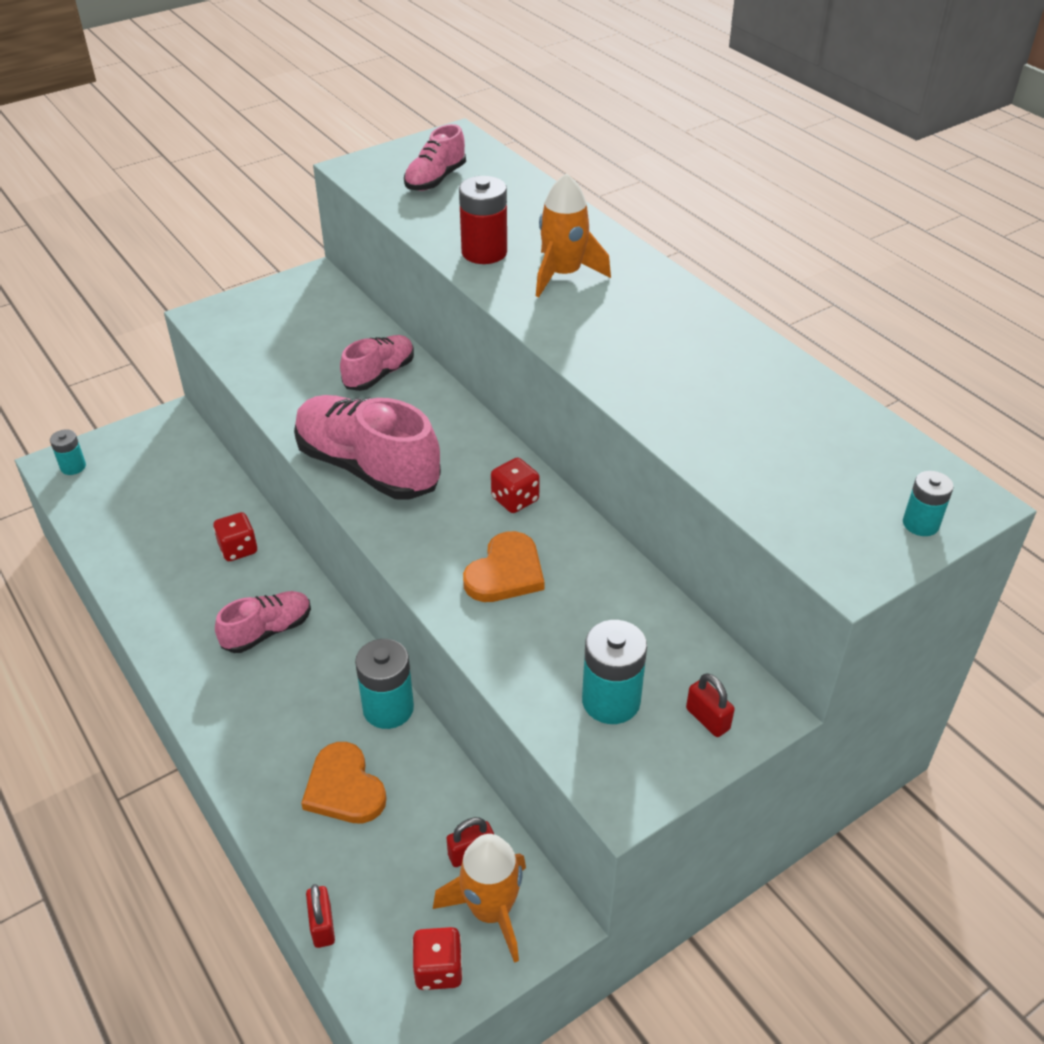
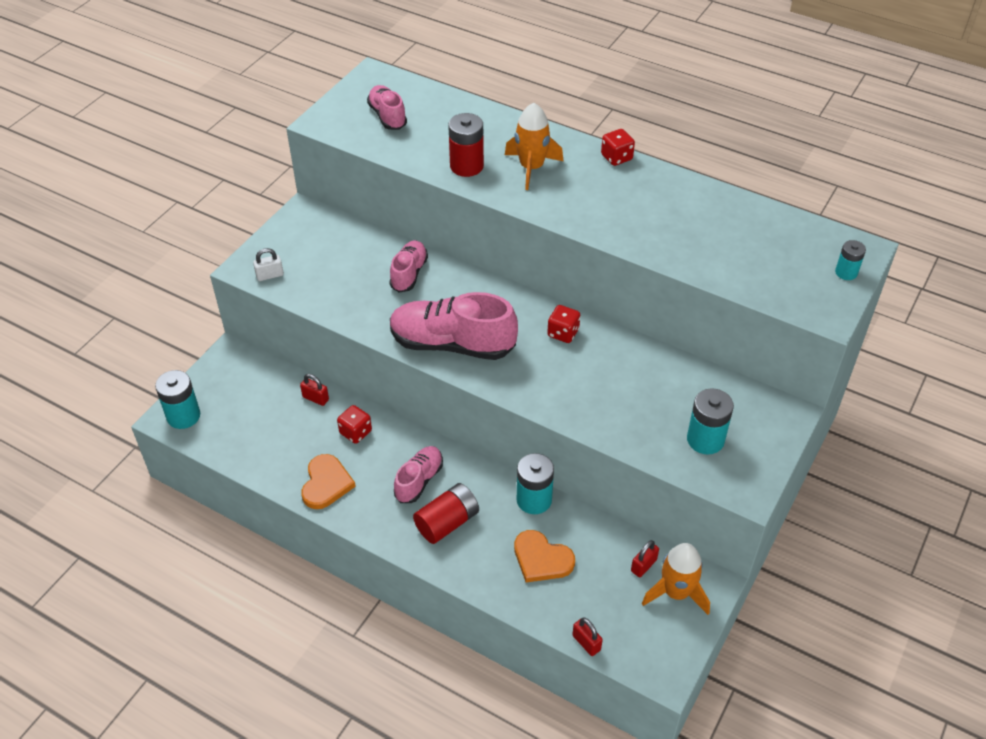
camera: 25 degrees left, 5 degrees up
turquoise battery [50,429,86,475] -> turquoise battery [155,370,200,429], size x1.67
pink shoe [404,124,466,191] -> pink shoe turned 150 degrees clockwise [367,85,407,130]
red dice [412,927,463,990] -> red dice moved to [601,129,635,166]
orange heart [463,531,545,602] -> orange heart moved to [301,454,356,509]
red padlock [686,673,735,737] -> red padlock moved to [300,374,329,406]
none -> white padlock [253,248,284,281]
none -> red battery [413,483,479,544]

